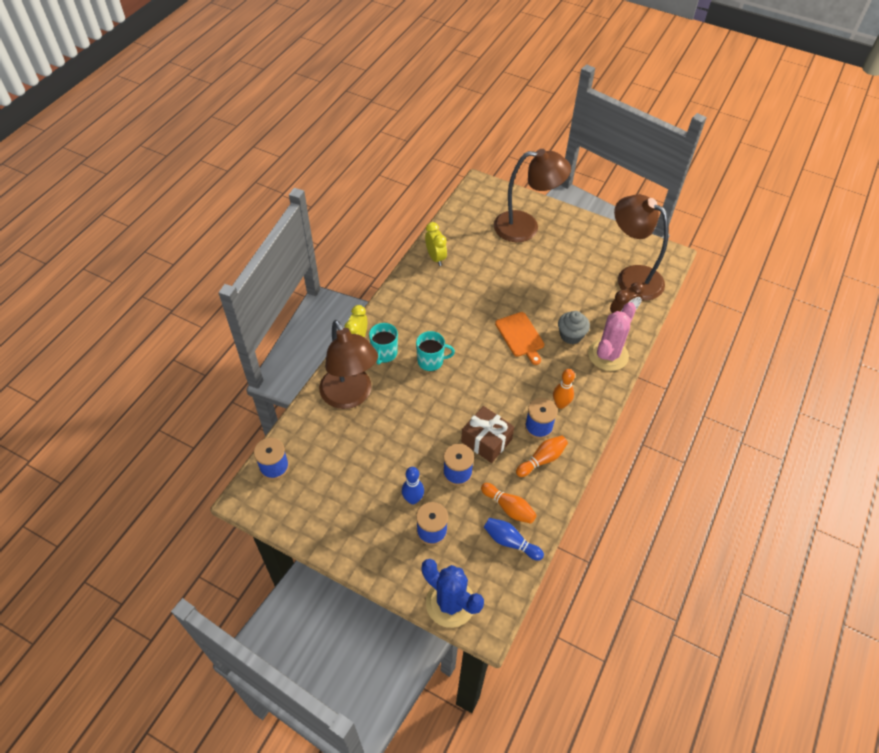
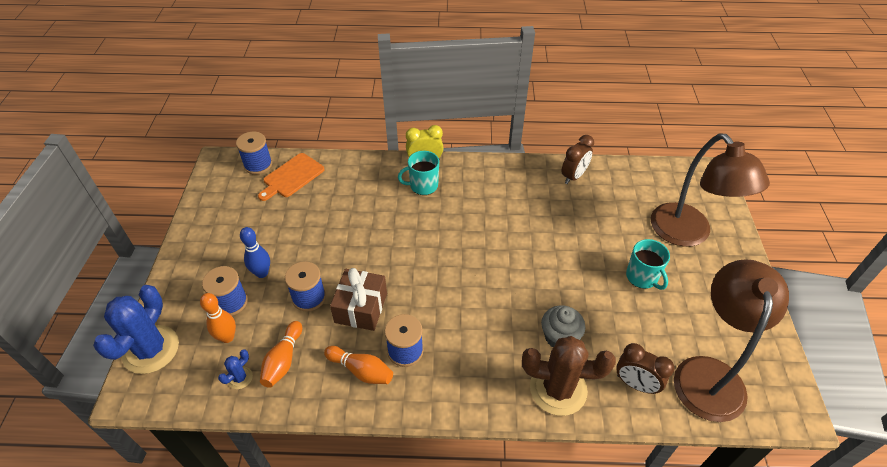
camera: 65 degrees right, 5 degrees down
brown lamp [319,320,378,409] -> none
turquoise mug [416,331,455,371] -> turquoise mug moved to [626,239,670,290]
yellow clock [425,222,447,266] -> brown clock [561,135,594,184]
blue bowling pin [484,518,544,561] -> blue cactus [218,349,253,389]
orange cutting board [495,312,544,365] -> orange cutting board moved to [258,153,325,201]
orange bowling pin [553,369,575,409] -> orange bowling pin moved to [200,293,236,343]
pink cactus [588,302,636,371] -> brown cactus [522,336,616,416]

